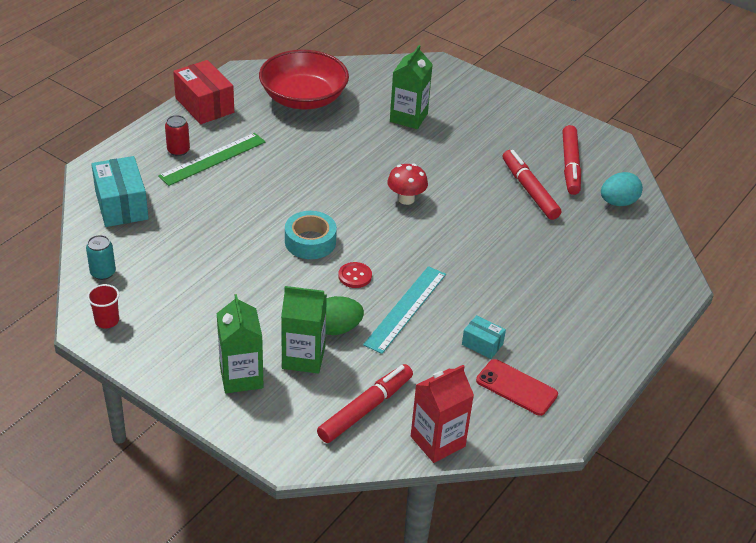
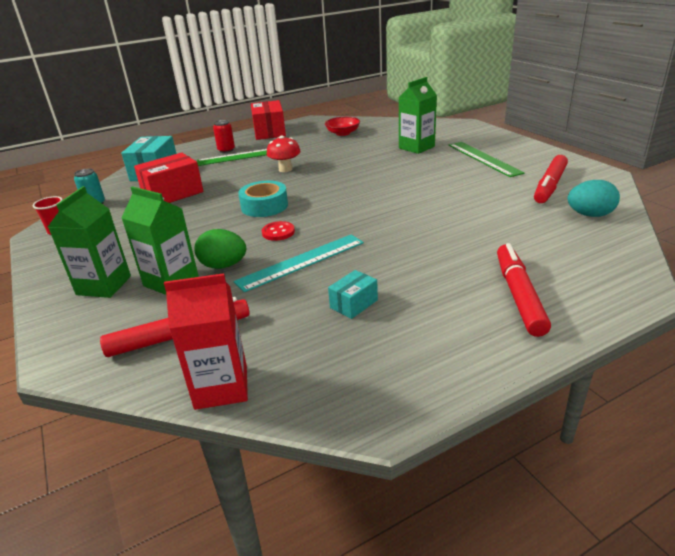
camera: 30 degrees right, 10 degrees down
red bowl [259,50,349,109] -> red bowl [325,117,360,136], size x0.50
red mushroom [387,164,428,205] -> red mushroom moved to [266,136,301,172]
turquoise box [462,315,506,359] -> turquoise box turned 75 degrees clockwise [328,270,378,319]
red phone [476,359,558,416] -> none
red marker [503,150,561,220] -> red marker moved to [497,243,551,337]
none -> red box [134,153,204,203]
none -> green ruler [449,142,525,177]

